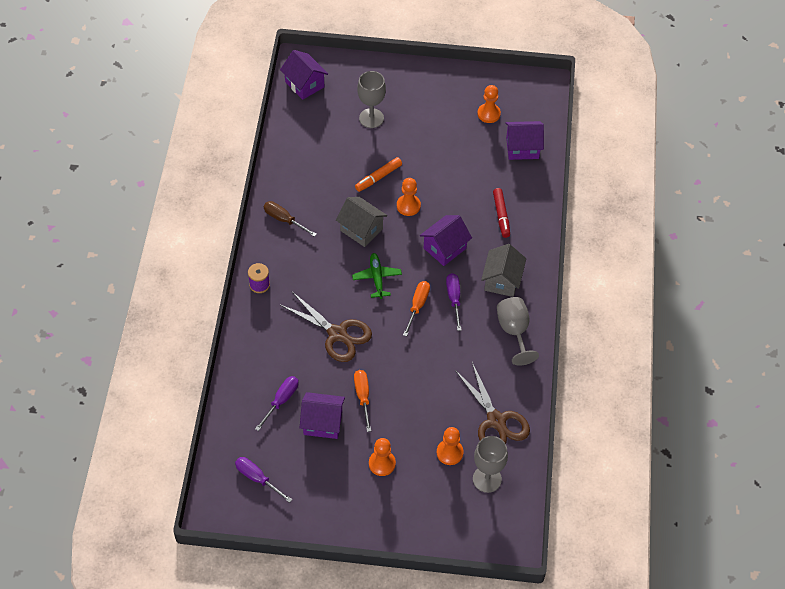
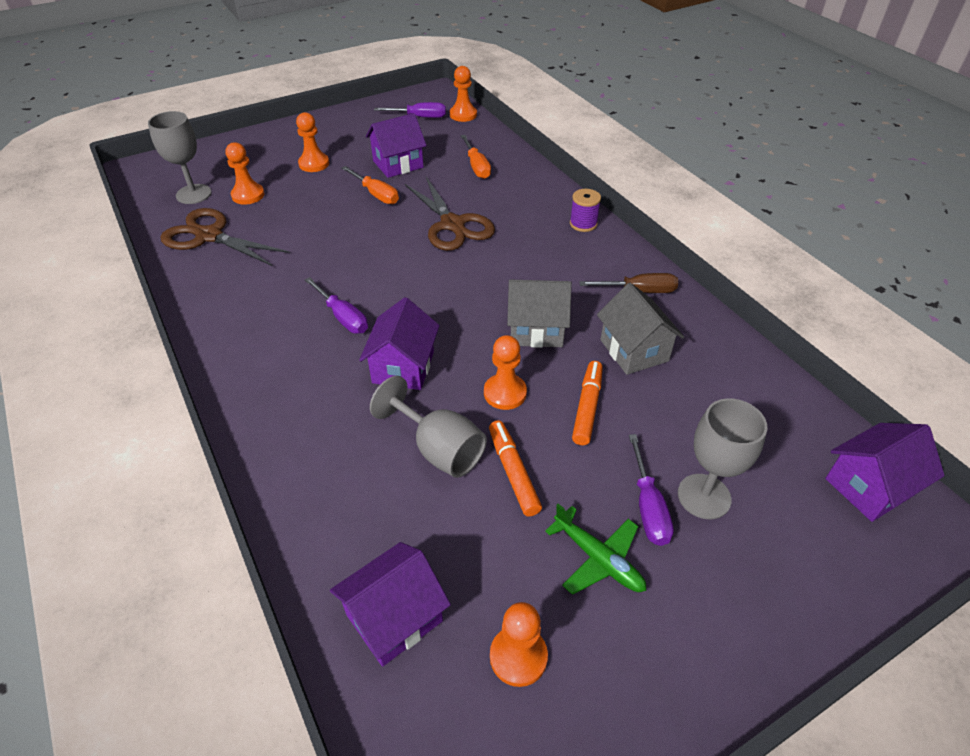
camera: 145 degrees right, 10 degrees down
purple screwdriver [255,376,299,431] -> purple screwdriver moved to [629,434,674,546]
purple house [280,50,328,100] -> purple house turned 45 degrees counterclockwise [825,423,945,522]
brown scissors [280,292,372,362] -> brown scissors turned 120 degrees counterclockwise [405,177,495,251]
green plane [352,253,402,299] -> green plane moved to [545,504,646,595]
orange screwdriver [403,281,430,336] -> orange screwdriver moved to [461,135,491,179]
grey house [481,244,526,297] -> grey house moved to [597,283,684,375]
red marker [493,188,510,238] -> none
grey goblet [497,297,539,366] -> grey goblet moved to [370,376,487,478]
none -> orange pawn [450,66,477,122]
none -> orange marker [489,420,542,517]

